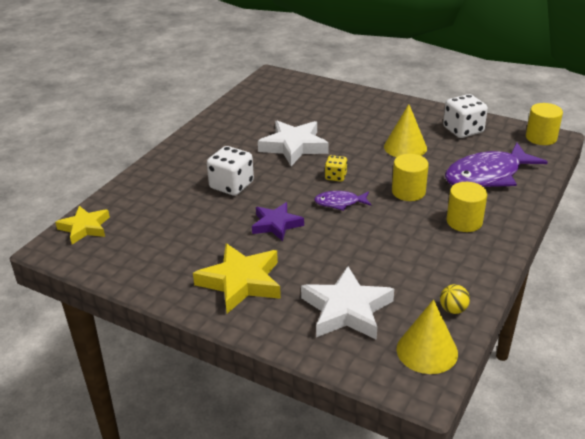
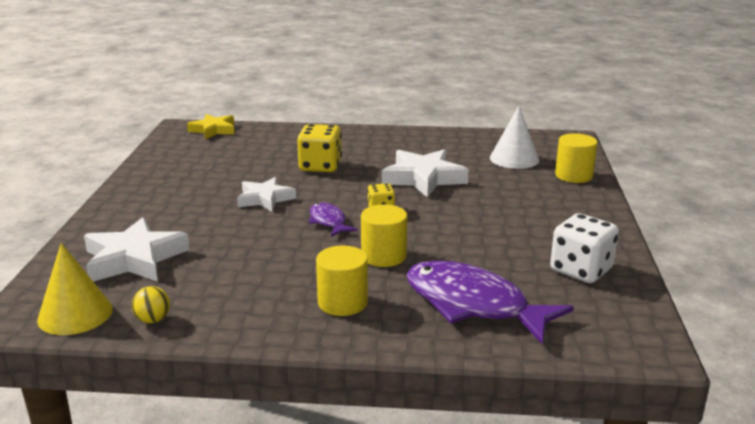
camera: 65 degrees right, 10 degrees down
yellow star [193,243,281,313] -> none
white dice [207,146,254,196] -> yellow dice [297,124,342,172]
purple star [252,202,304,241] -> white star [237,177,296,212]
yellow cone [384,104,427,157] -> none
yellow cylinder [526,103,563,145] -> yellow cylinder moved to [555,133,597,183]
none -> white cone [490,106,539,169]

